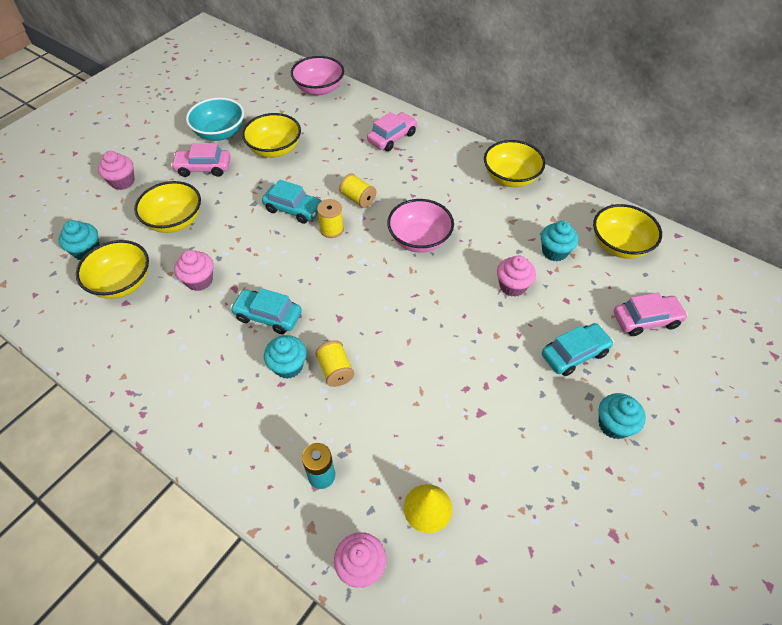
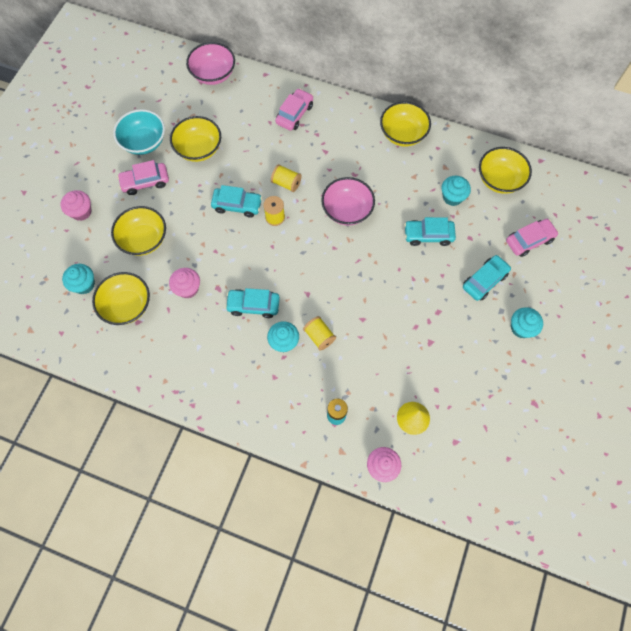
camera: 15 degrees left, 15 degrees up
pink cupcake [497,256,536,297] -> turquoise car [404,217,456,246]

